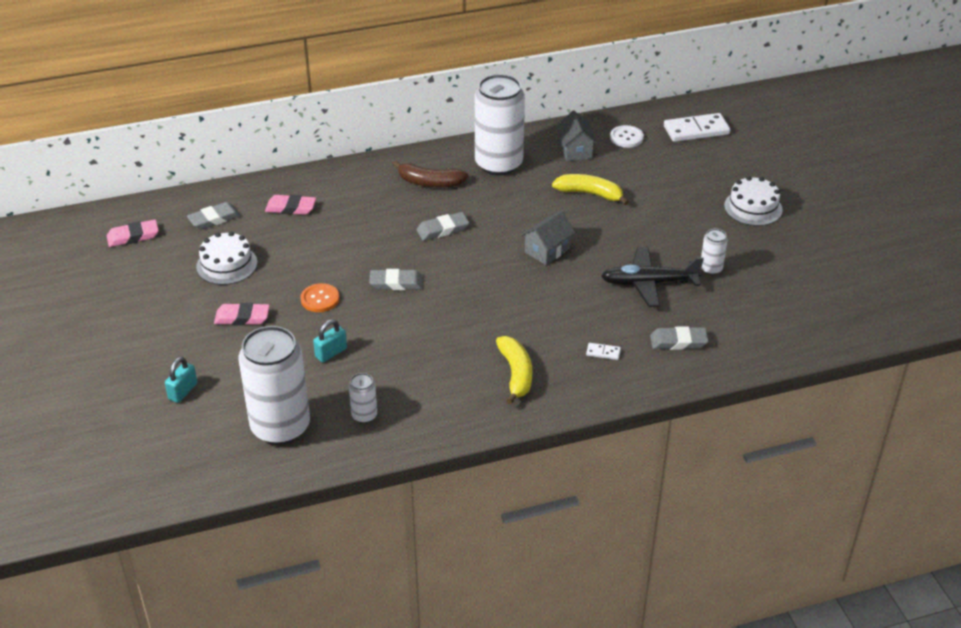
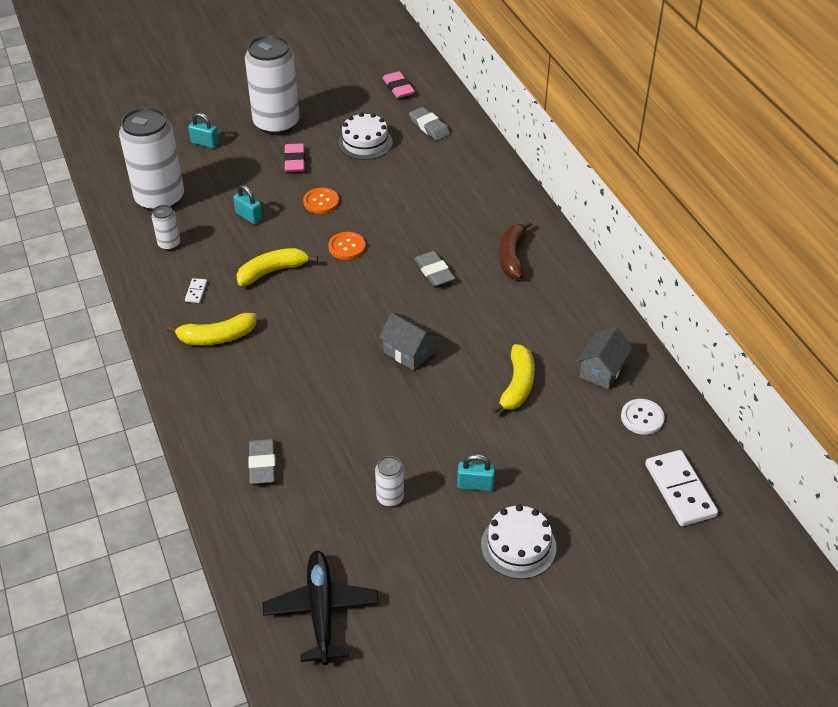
camera: 85 degrees right, 5 degrees up
pink eraser [265,195,316,215] -> none
grey eraser [369,269,423,290] -> orange button [328,232,366,260]
white can [475,74,525,176] -> white can moved to [245,35,299,135]
grey house [556,111,597,161] -> grey house turned 45 degrees counterclockwise [577,327,633,389]
white domino [586,343,621,360] -> white domino moved to [185,278,207,303]
black plane [601,247,704,307] -> black plane moved to [263,550,379,665]
none -> yellow banana [236,248,318,286]
none -> turquoise padlock [457,454,495,491]

